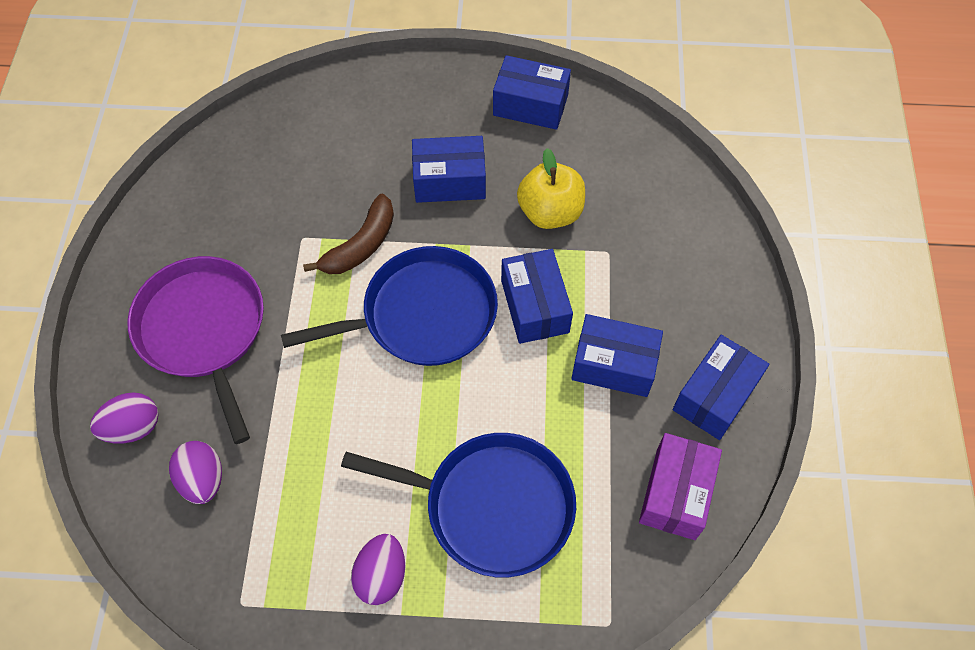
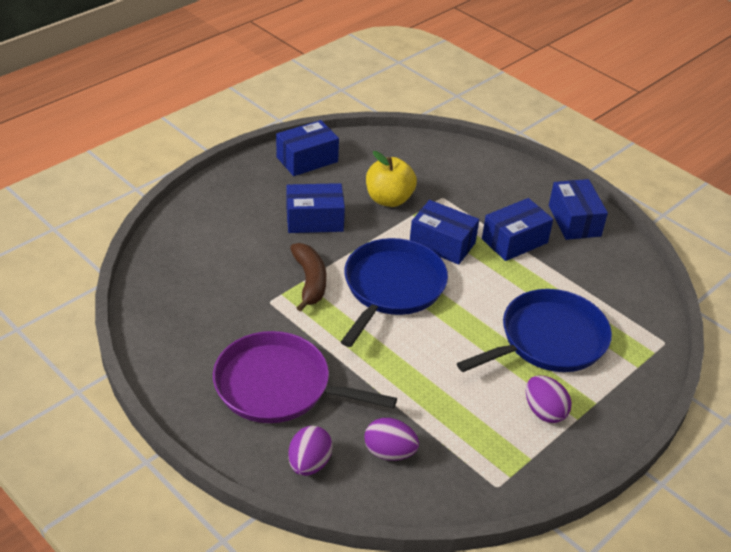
camera: 50 degrees left, 20 degrees down
blue box [412,136,486,203] -> blue box turned 45 degrees clockwise [287,183,345,233]
purple box [639,433,722,540] -> none

